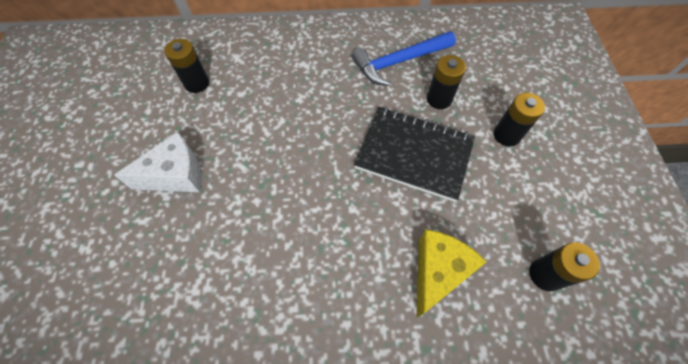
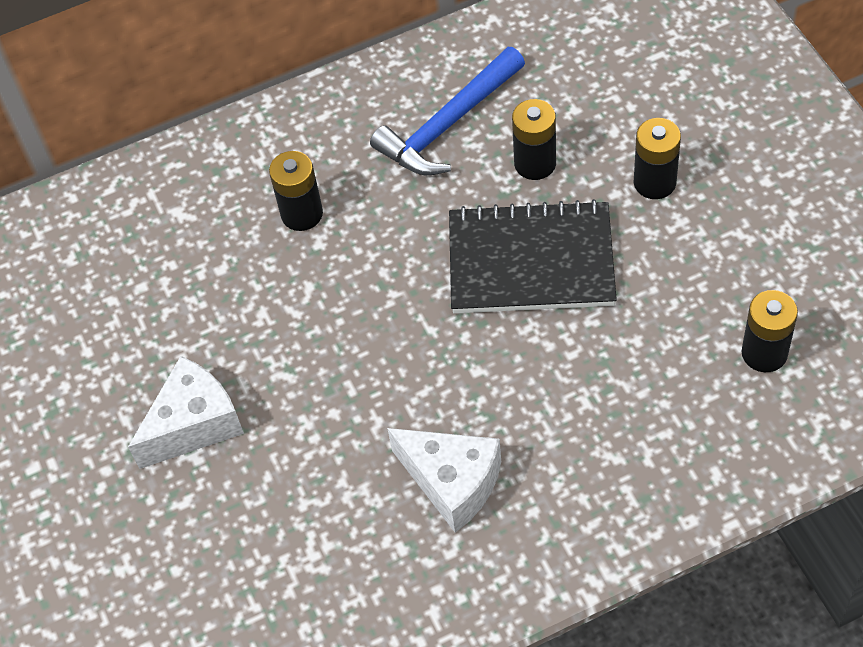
camera: 15 degrees left, 5 degrees down
black battery [164,39,209,93] -> black battery moved to [269,151,323,231]
yellow cheese [417,229,487,317] -> none
none -> white cheese [387,428,501,533]

